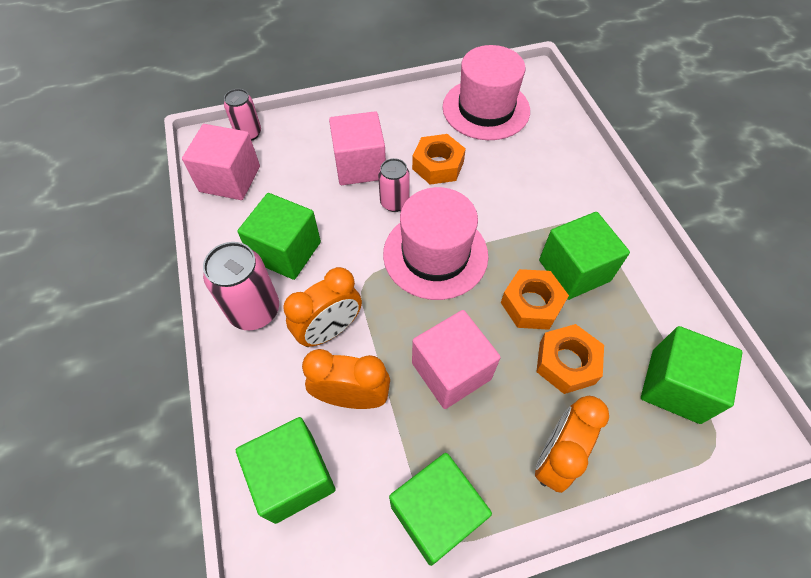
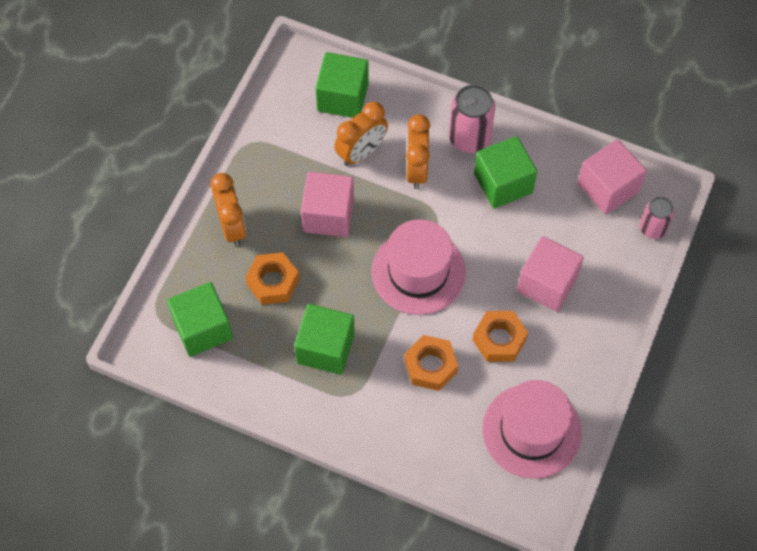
camera: 130 degrees right, 5 degrees up
pink can [378,158,410,212] -> none
green cube [389,453,492,566] -> none
orange nut [501,269,569,330] -> orange nut moved to [404,335,458,391]

